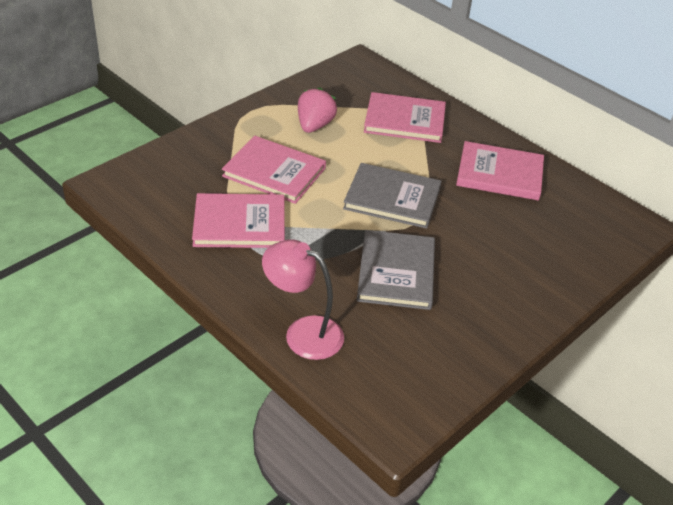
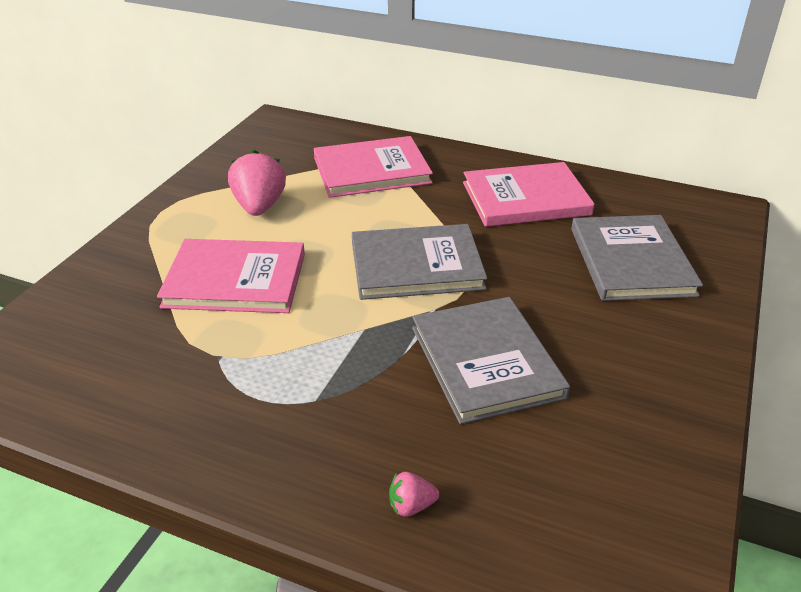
camera: 20 degrees left, 5 degrees down
pink book [192,193,285,248] -> none
pink lamp [262,239,344,360] -> pink strawberry [389,472,439,517]
none -> grey book [571,215,703,301]

